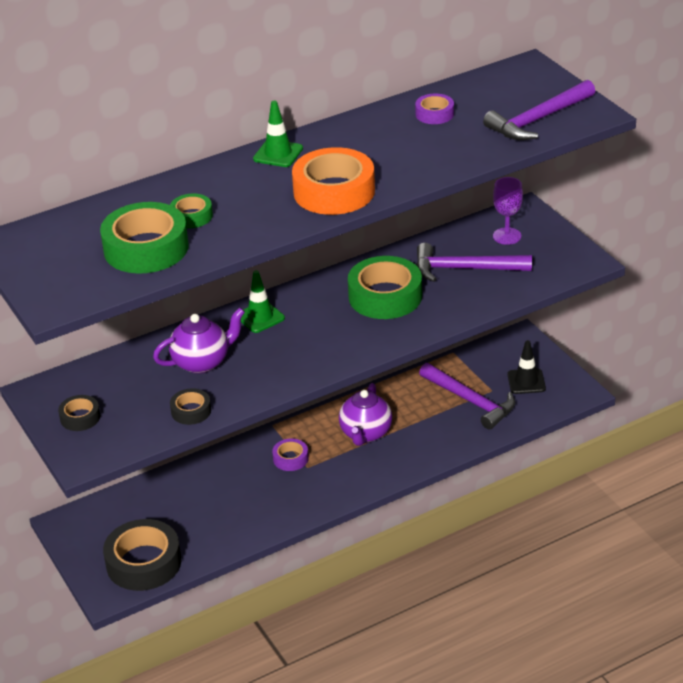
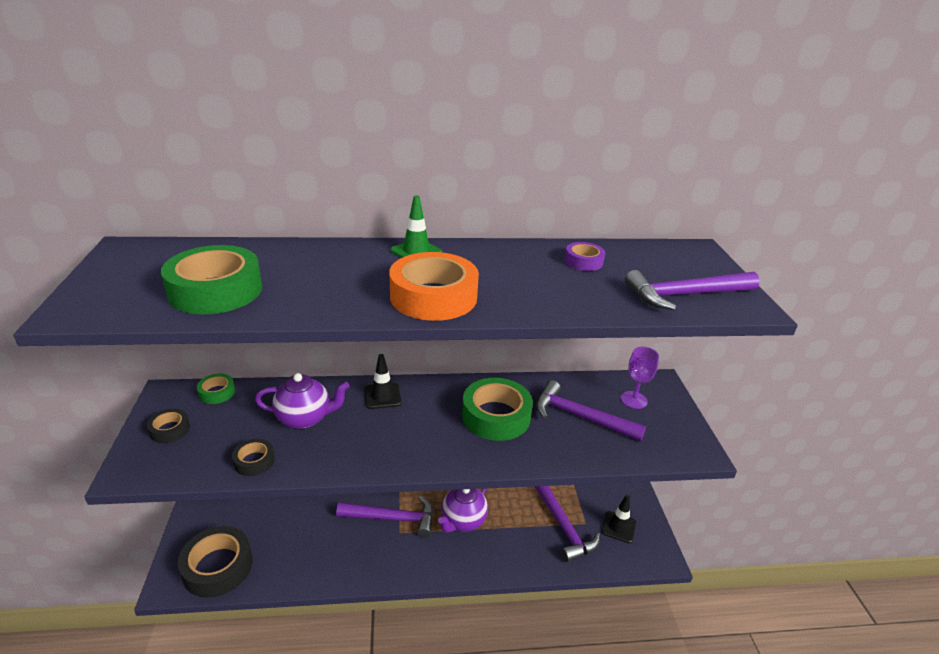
camera: 20 degrees right, 5 degrees down
green tape [170,194,213,228] -> green tape moved to [197,374,235,404]
green traffic cone [241,270,285,333] -> black traffic cone [364,354,402,409]
purple tape [272,439,309,471] -> purple hammer [336,496,433,538]

